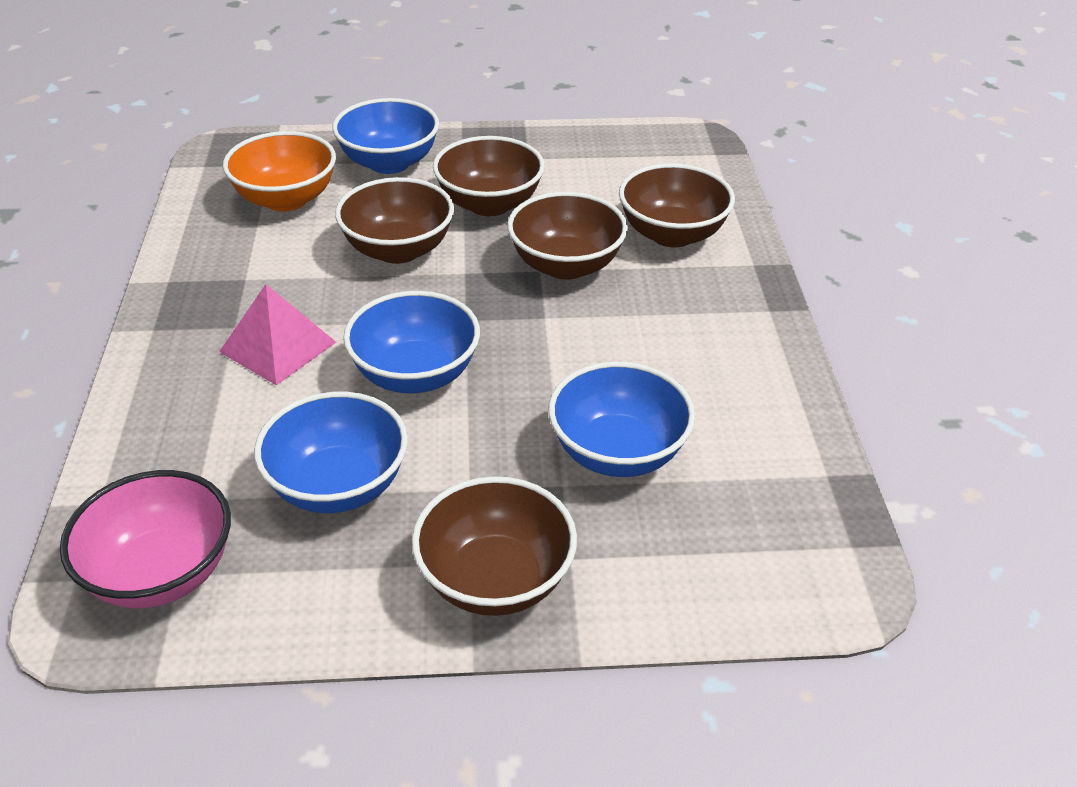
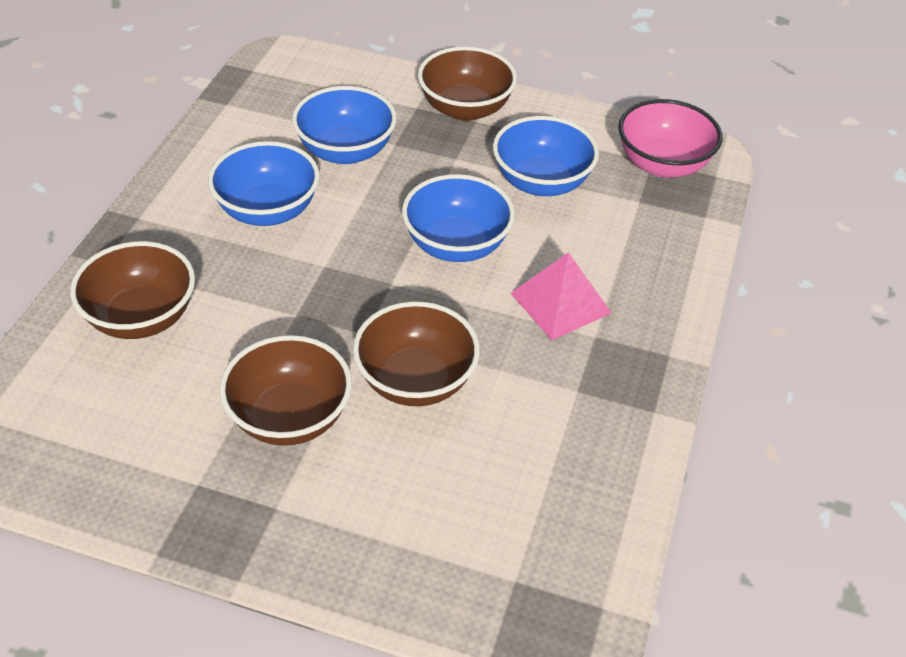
camera: 160 degrees left, 5 degrees up
orange bowl [223,131,336,211] -> none
blue bowl [332,98,439,174] -> blue bowl moved to [208,141,320,226]
brown bowl [507,192,628,280] -> none

